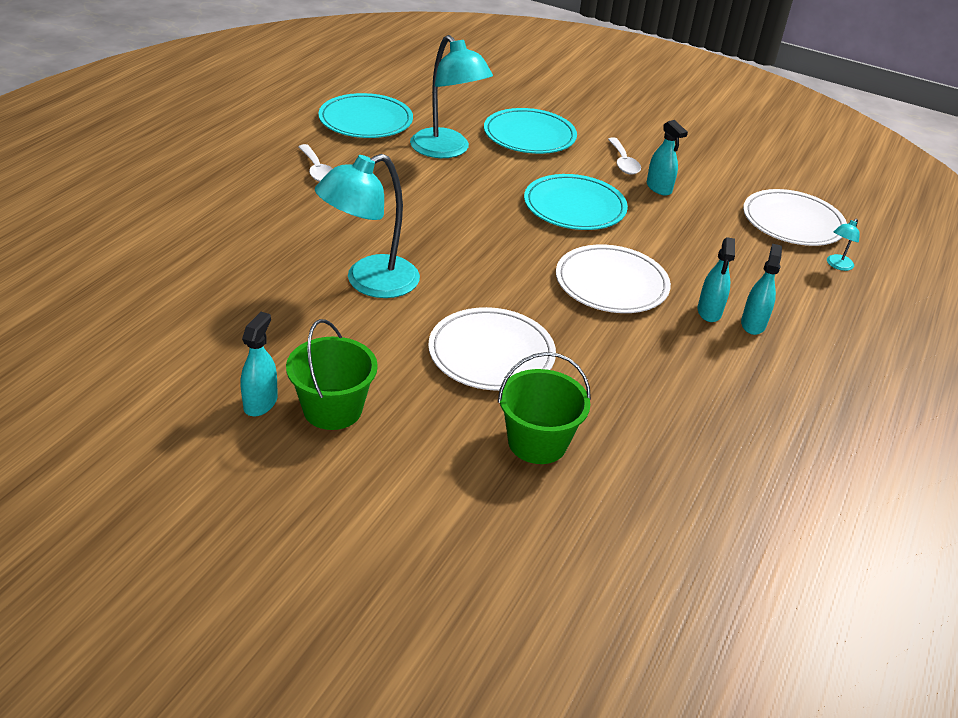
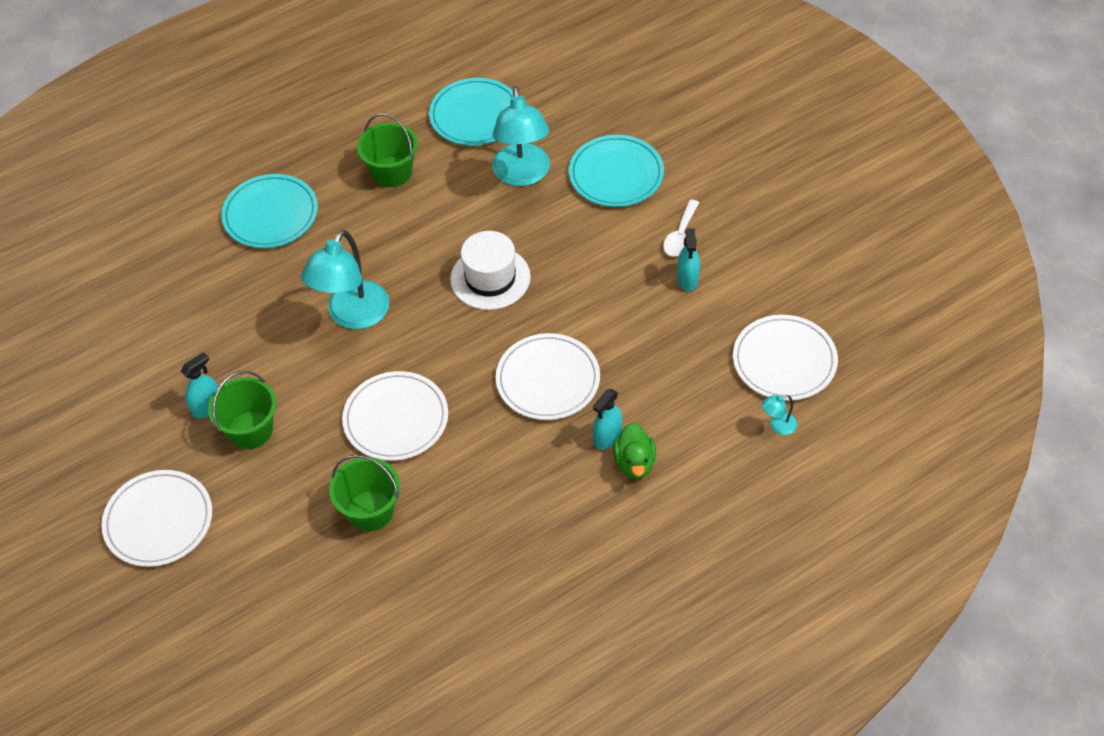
camera: 35 degrees right, 15 degrees up
white spoon [298,144,333,182] -> green bucket [357,113,418,187]
turquoise lamp [315,154,420,298] -> turquoise lamp turned 60 degrees counterclockwise [301,230,389,329]
turquoise plate [524,174,628,230] -> turquoise plate moved to [221,174,318,248]
turquoise spray bottle [741,243,782,335] -> green duck [613,423,656,479]
none -> white plate [101,470,212,567]
none -> white hat [450,231,531,310]

